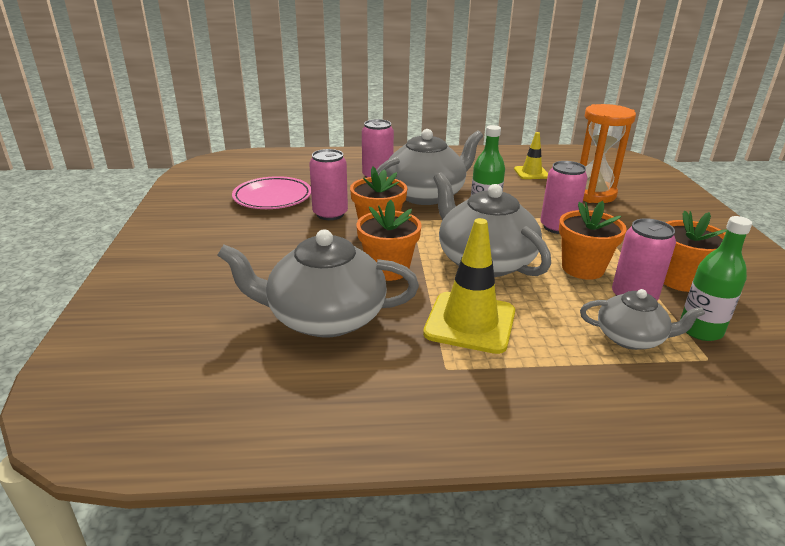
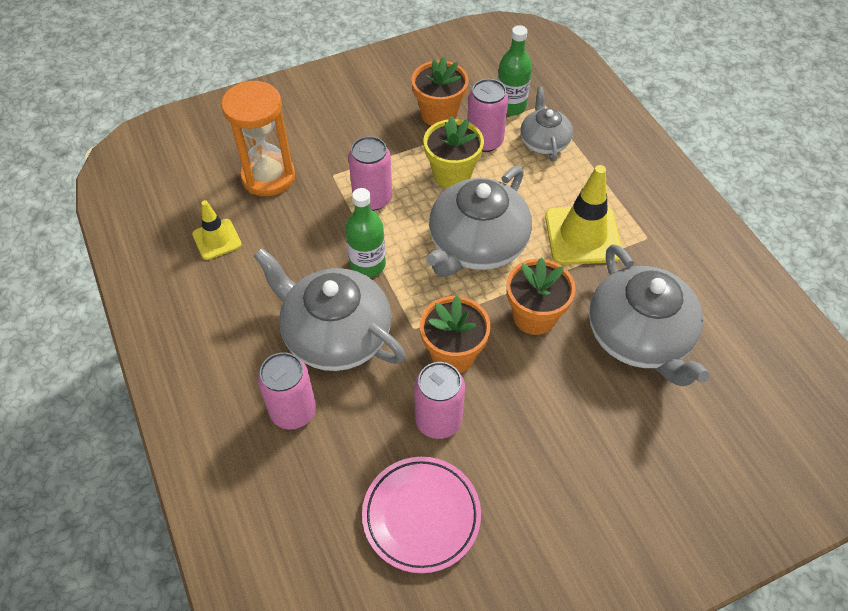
camera: 110 degrees left, 25 degrees up
orange flower pot [559,201,627,280] -> yellow flower pot [424,116,484,188]

